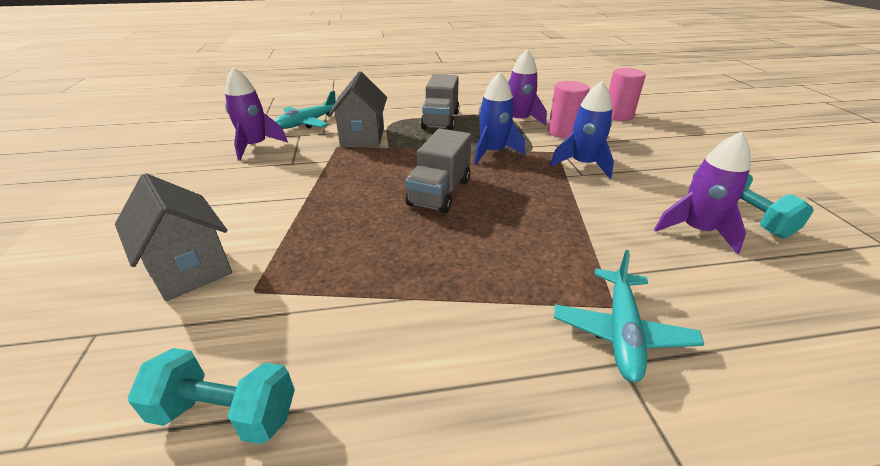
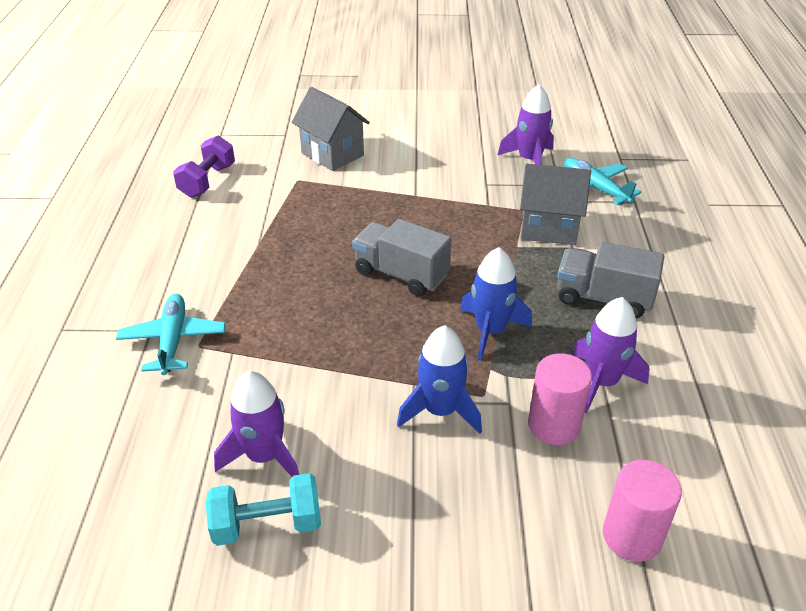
camera: 100 degrees right, 5 degrees up
grey house [115,173,232,301] -> grey house turned 75 degrees clockwise [292,87,370,171]
turquoise dumbbell [128,348,295,444] -> purple dumbbell [173,136,235,198]
turquoise plane [554,250,704,382] -> turquoise plane turned 60 degrees clockwise [116,294,226,375]

